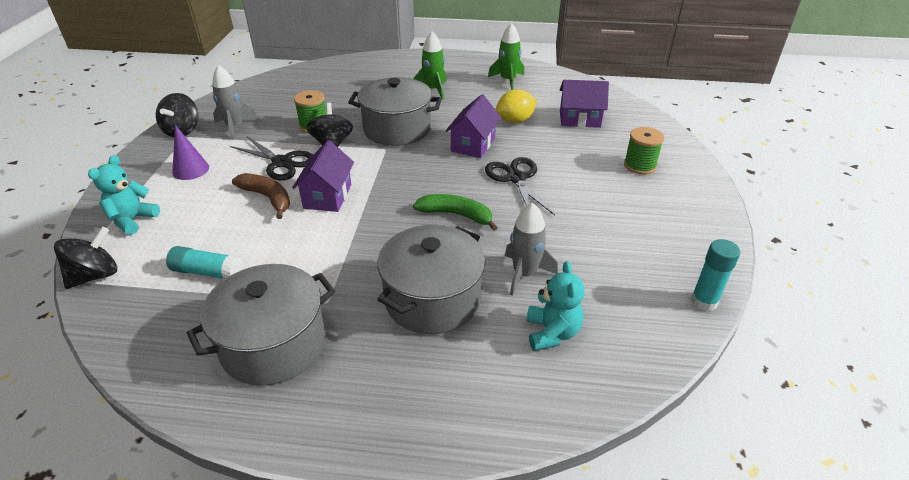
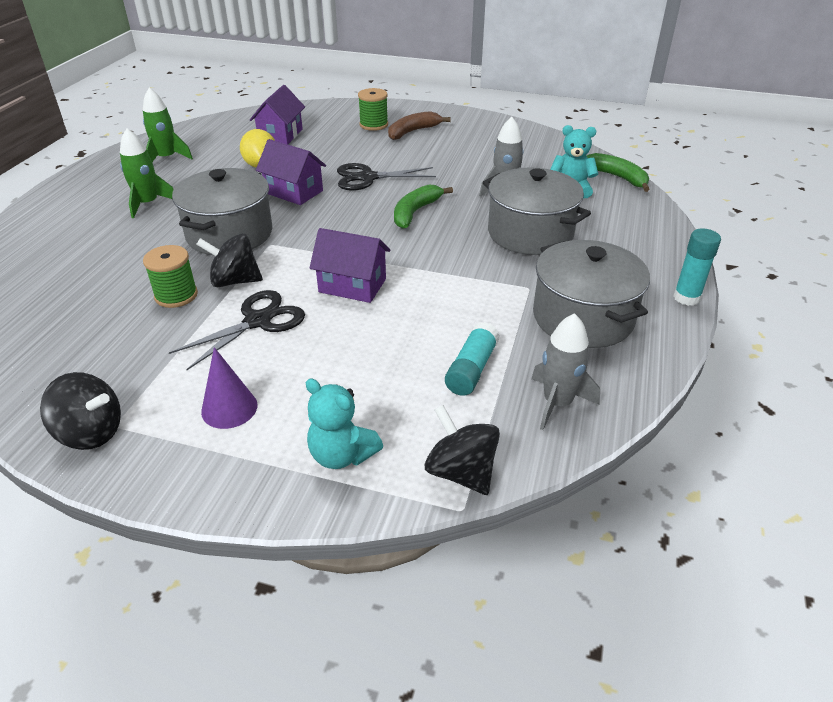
camera: 80 degrees left, 0 degrees up
grey rocket [212,65,258,140] -> grey rocket moved to [531,313,600,430]
brown banana [232,173,290,219] -> brown banana moved to [388,111,451,140]
turquoise glue stick [691,239,740,311] -> turquoise glue stick moved to [673,229,721,306]
none -> green banana [587,153,650,192]

